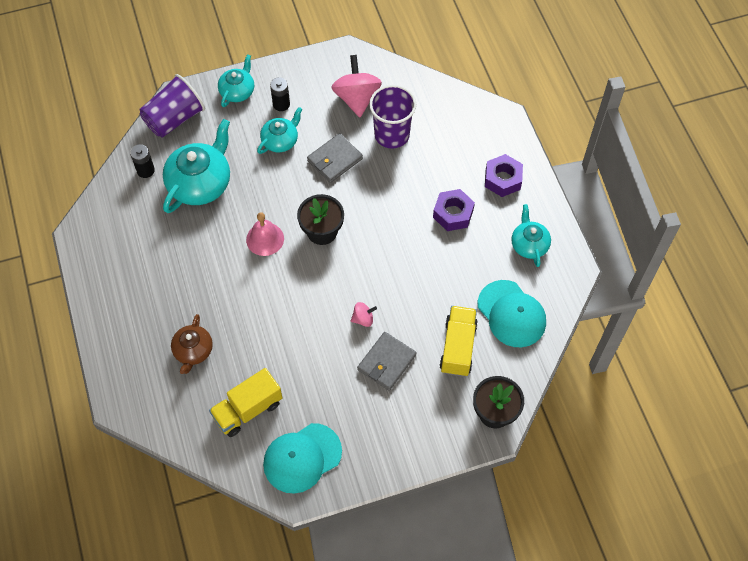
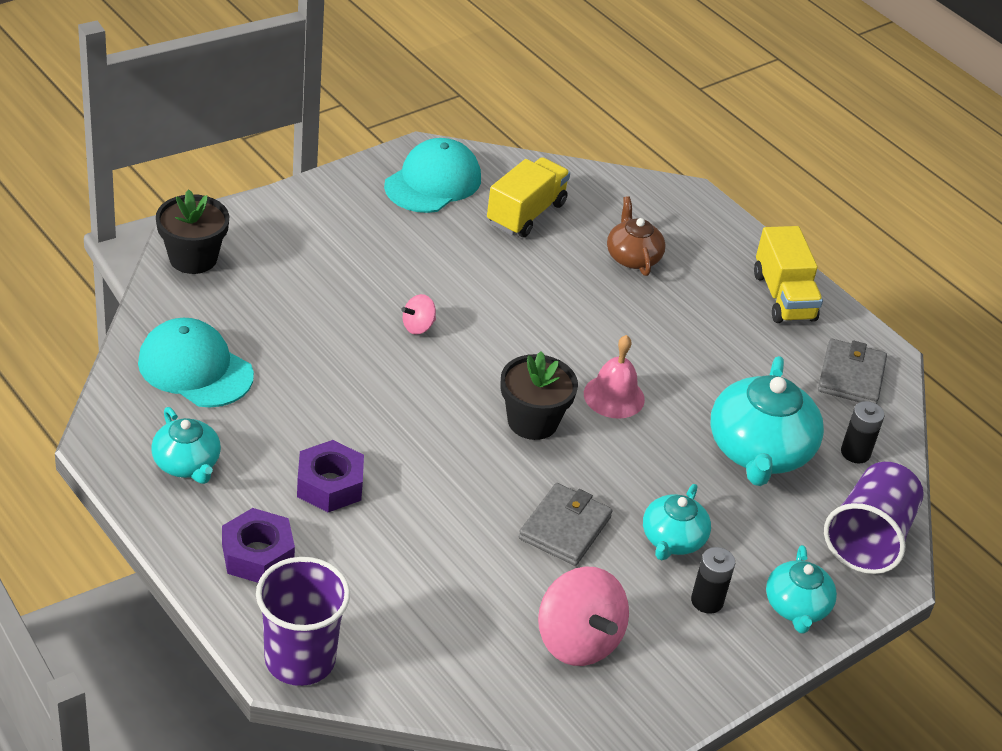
camera: 155 degrees right, 20 degrees down
grey wallet [357,332,417,391] -> grey wallet moved to [818,339,887,404]
purple cup [369,85,416,149] -> purple cup moved to [256,557,350,686]
yellow truck [440,306,478,377] -> yellow truck moved to [754,226,823,323]

